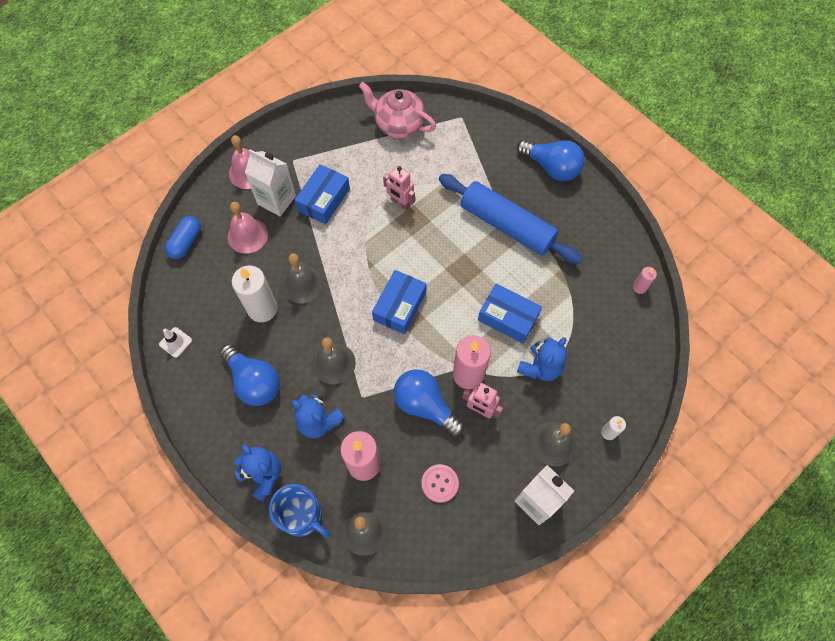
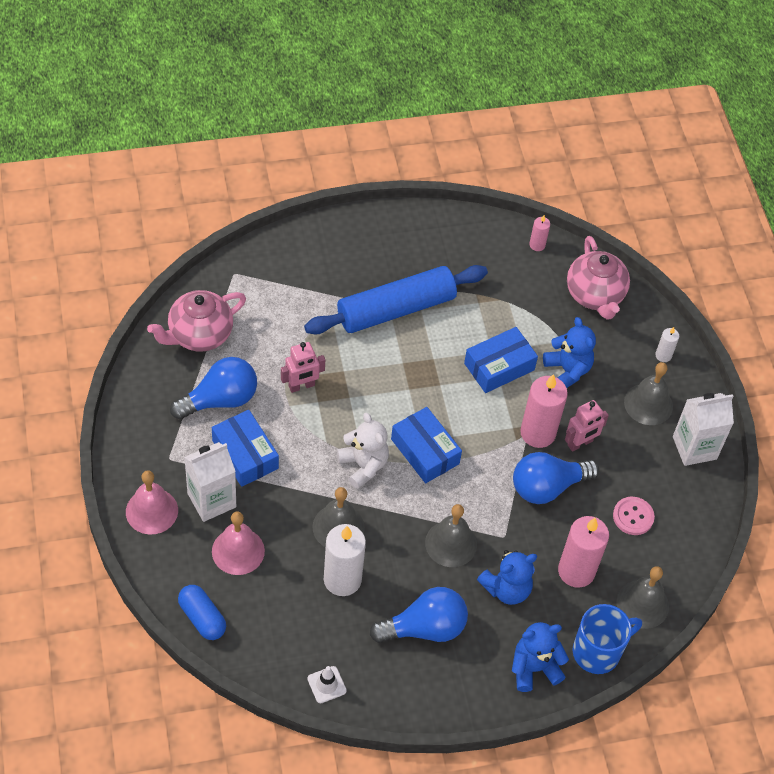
camera: 65 degrees left, 10 degrees down
blue light bulb [517,139,585,181] -> blue light bulb moved to [170,357,257,419]
none -> white teddy bear [337,413,389,489]
none -> pink teapot [567,236,630,320]

